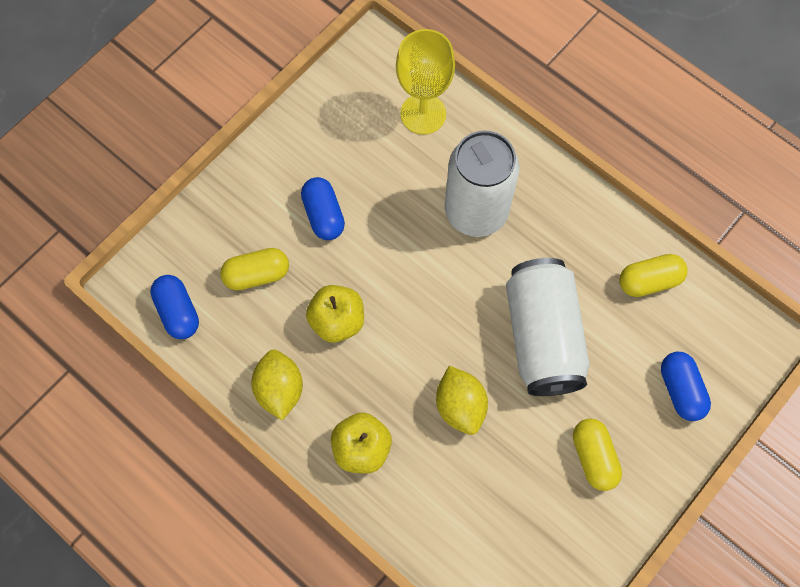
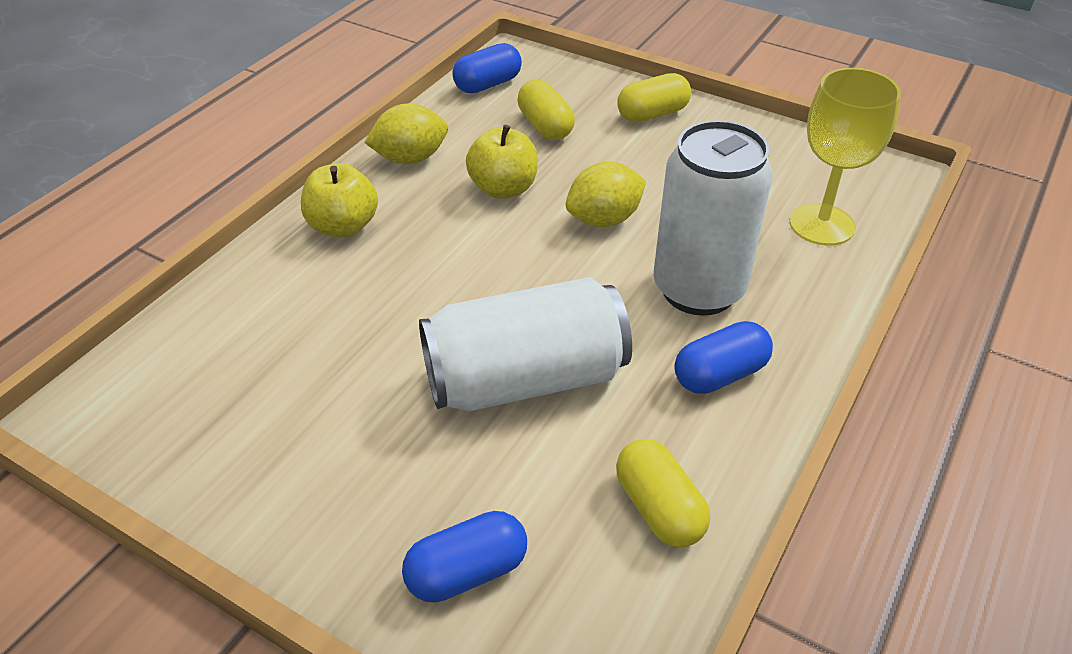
camera: 80 degrees right, 25 degrees down
blue capsule [301,177,345,240] -> blue capsule moved to [674,321,773,394]
yellow lemon [436,366,488,435] -> yellow lemon moved to [566,162,646,227]
yellow capsule [573,418,622,491] -> yellow capsule moved to [617,73,691,122]

